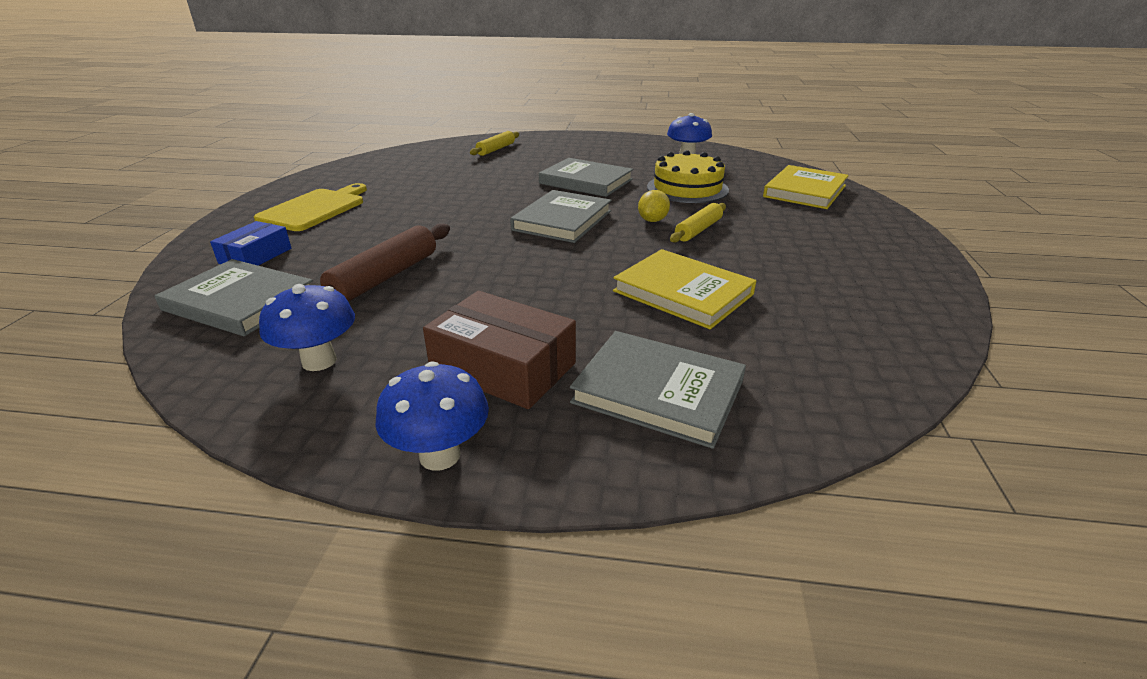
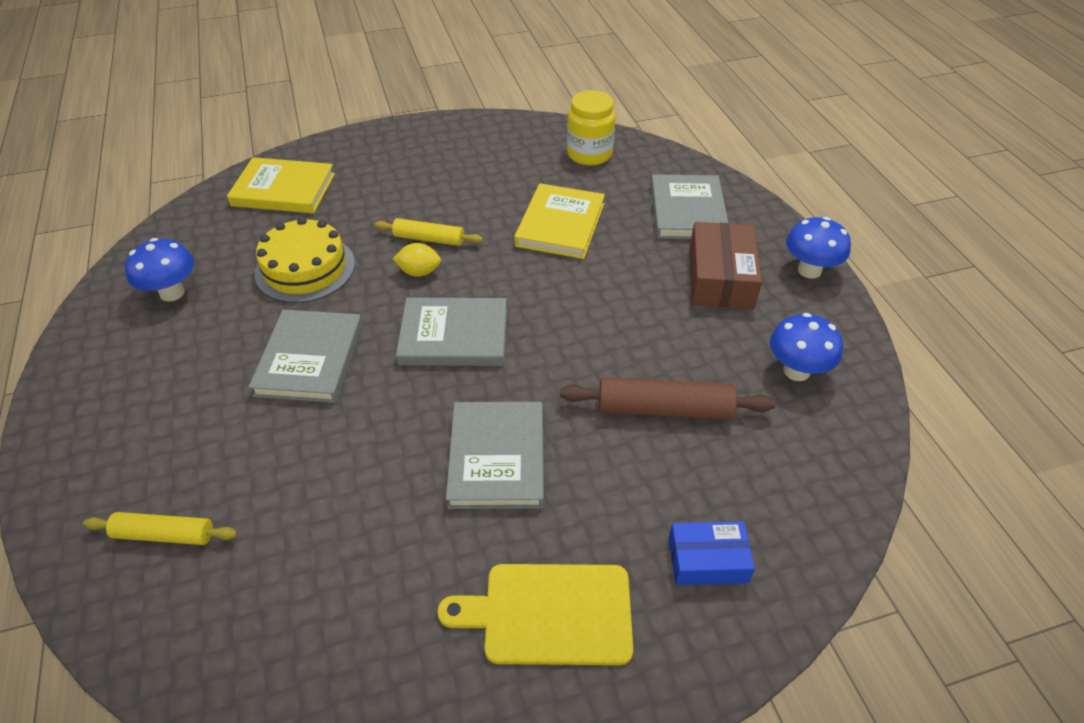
camera: 115 degrees left, 15 degrees up
grey book [155,259,313,336] -> grey book moved to [446,402,544,509]
none -> yellow jar [567,90,616,166]

